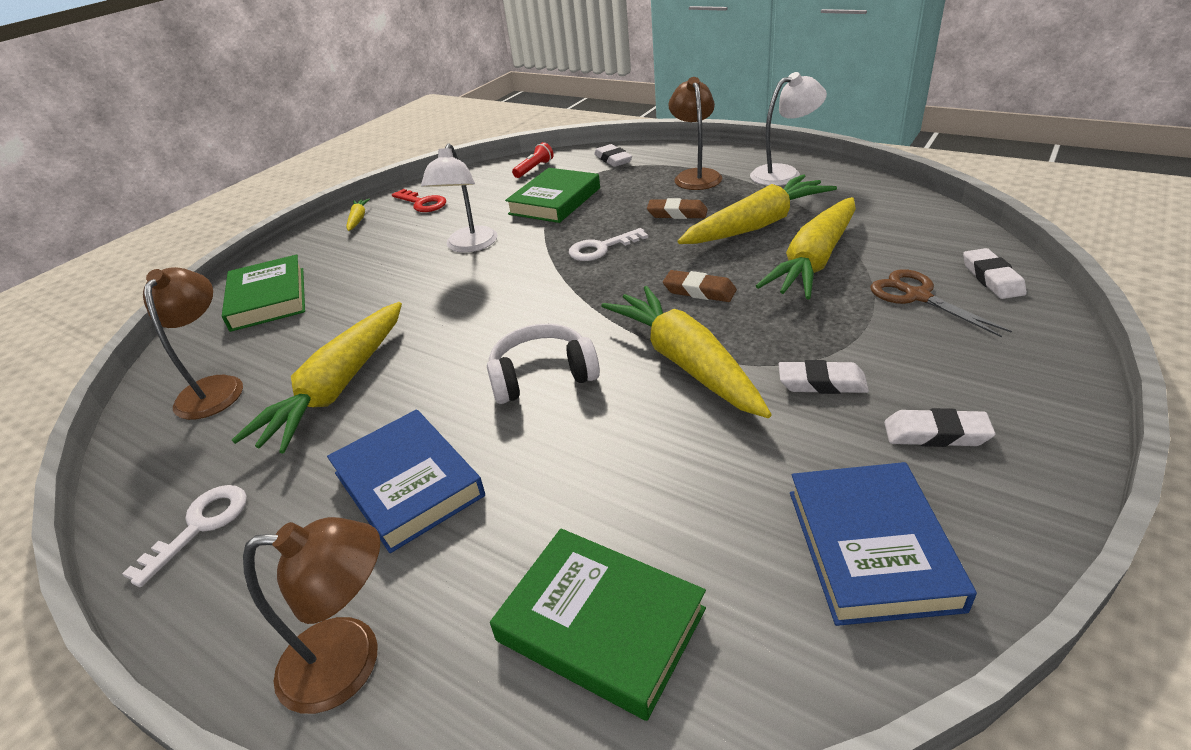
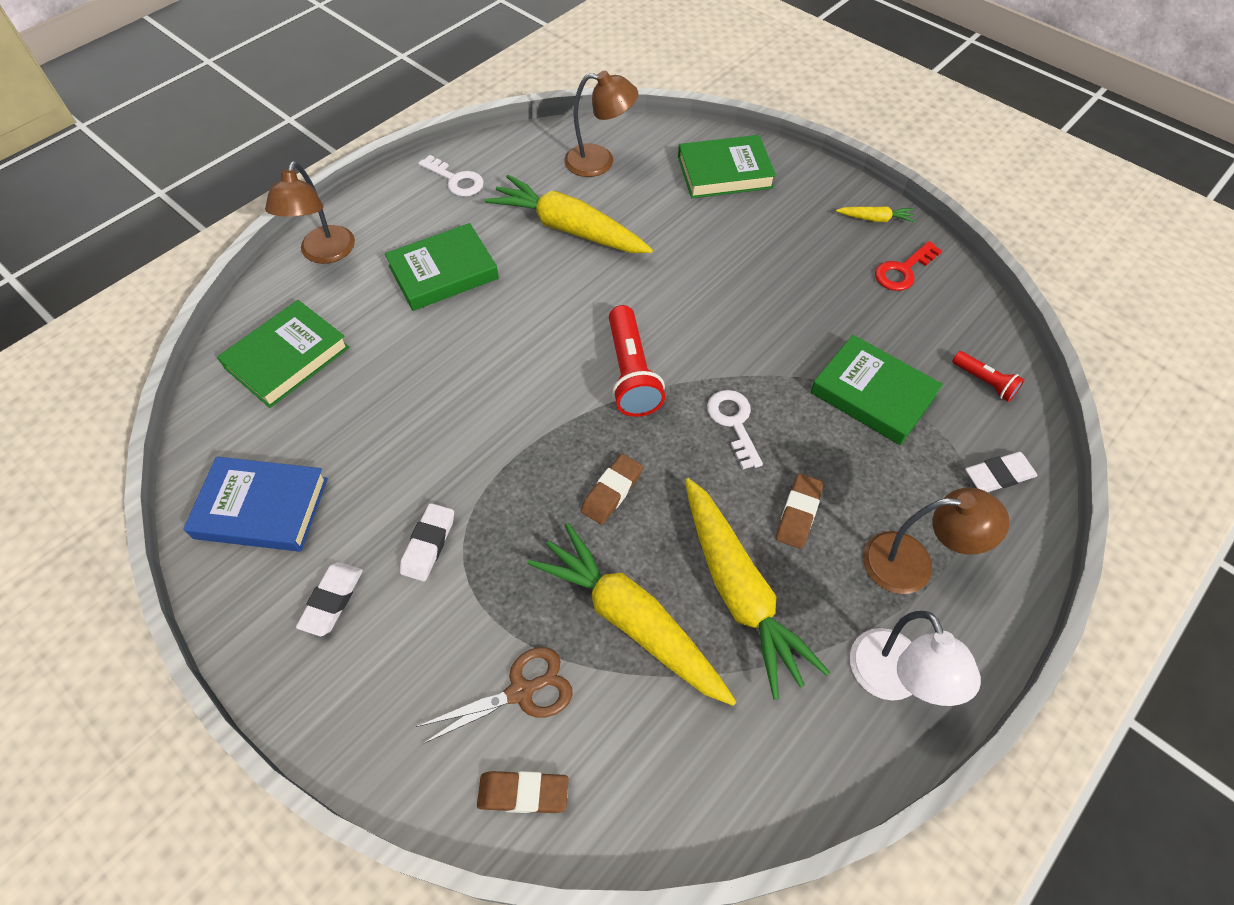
camera: 95 degrees right, 20 degrees up
blue book [327,409,485,553] -> green book [385,223,499,311]
white lamp [421,143,498,253] -> none
white headphones [487,324,600,404] -> none
yellow carrot [601,286,772,418] -> none
white eraser [963,248,1027,299] -> brown eraser [477,771,568,813]
none -> red flashlight [609,305,665,417]

